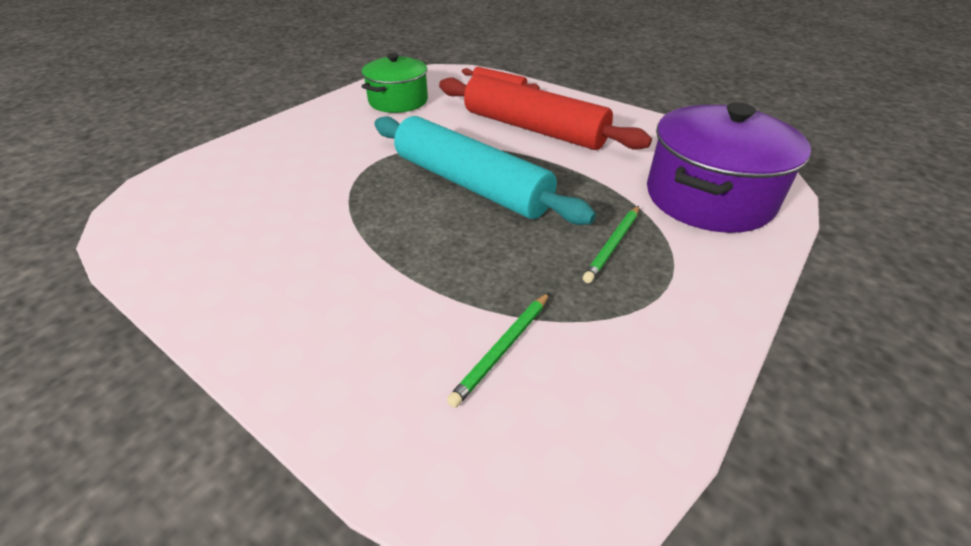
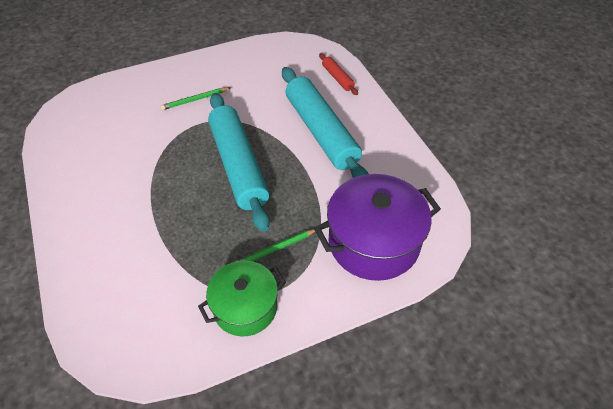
camera: 30 degrees right, 10 degrees up
green pot [361,53,428,113] -> green pot moved to [198,261,286,336]
red rolling pin [439,74,652,150] -> turquoise rolling pin [282,67,369,178]
green pencil [447,292,550,408] -> green pencil moved to [160,87,231,110]

